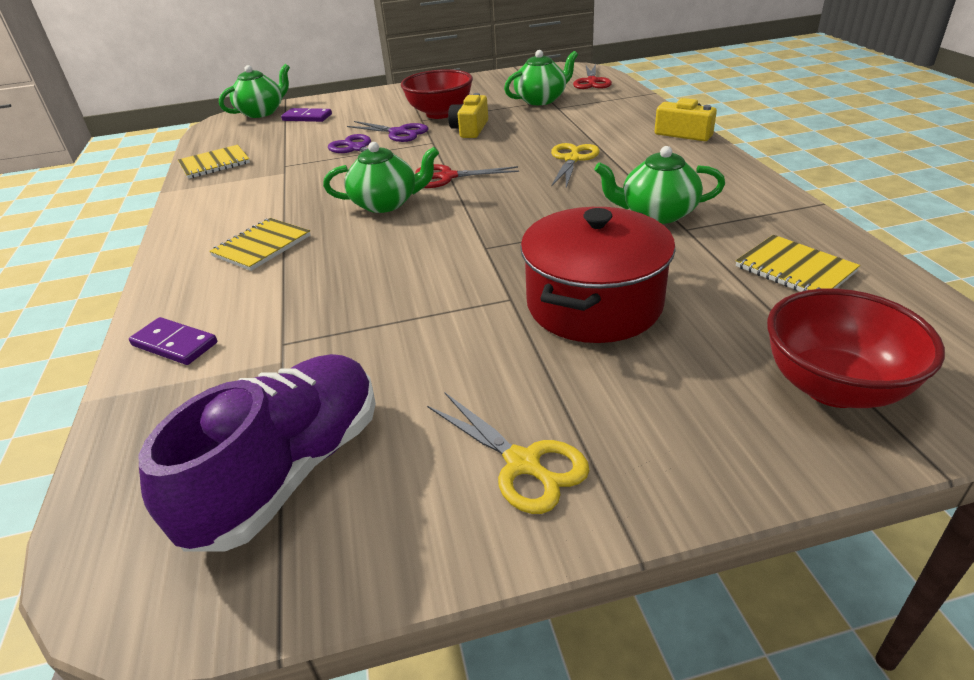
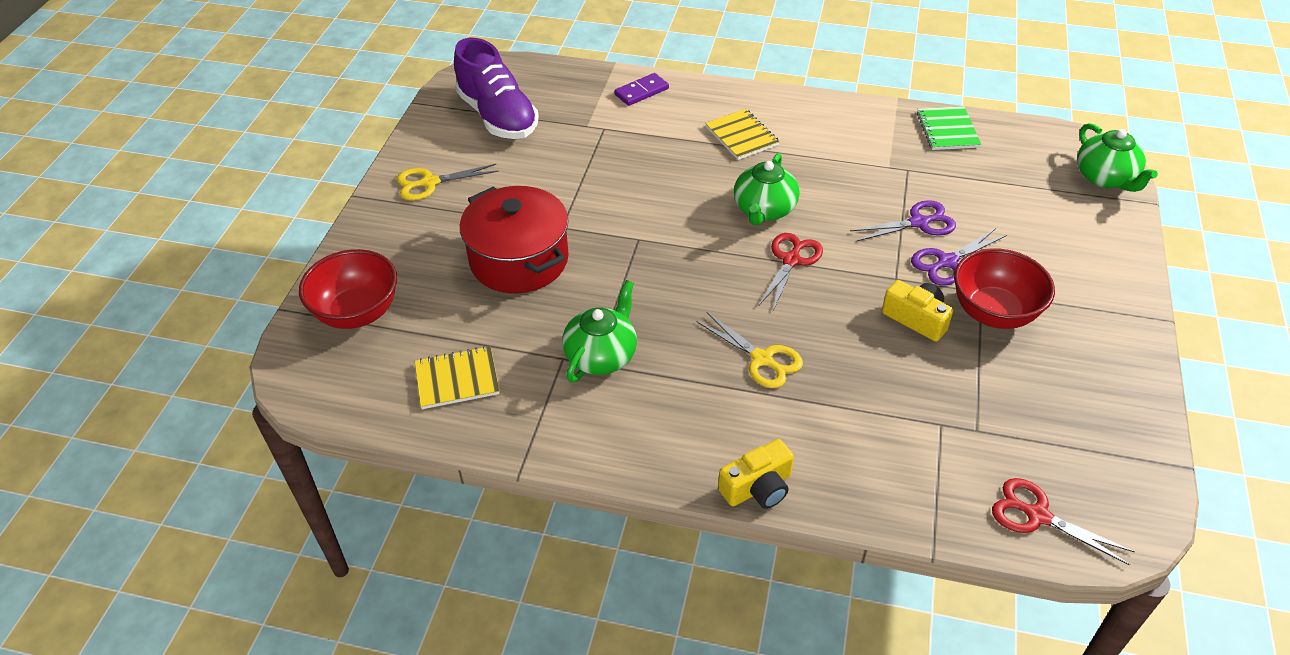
camera: 115 degrees right, 10 degrees up
yellow notebook [178,145,250,179] -> green notebook [917,106,981,150]
purple domino [281,108,332,122] -> none
green teapot [504,50,578,105] -> none

